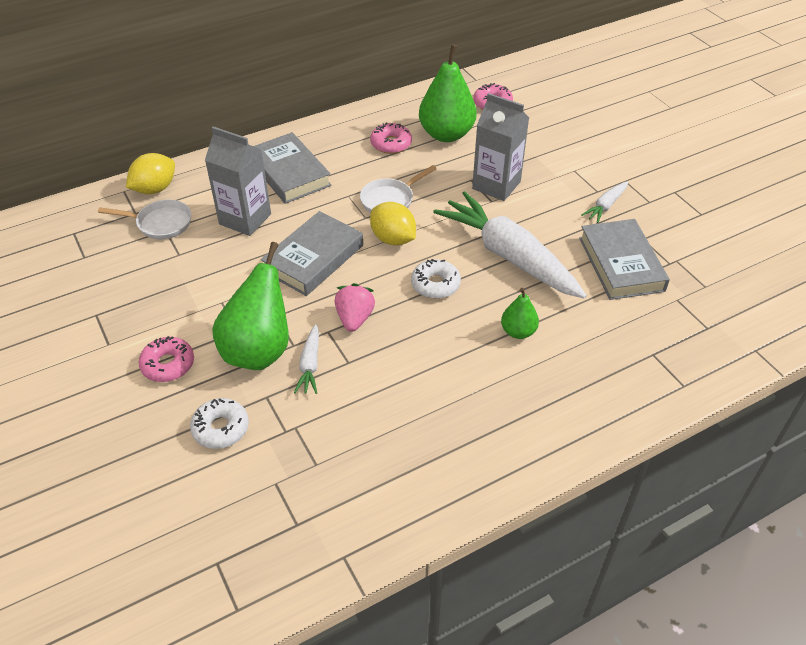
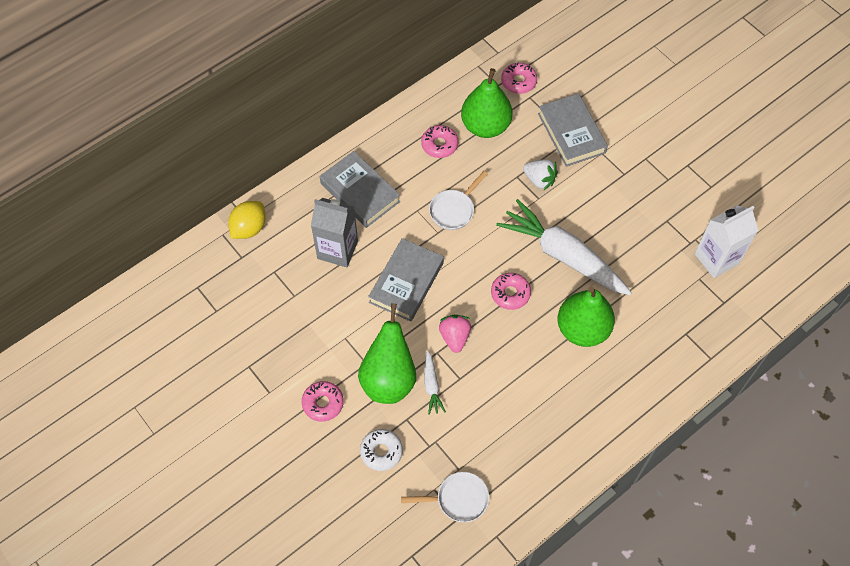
camera: 10 degrees left, 15 degrees up
white pan [98,200,191,240] -> white pan moved to [401,472,489,522]
yellow lemon [370,202,416,246] -> none
white donut [411,259,461,299] -> pink donut [491,273,531,310]
grey carton [472,93,529,201] -> white strawberry [523,159,558,190]
green pear [501,288,539,339] -> green pear [557,287,615,347], size x1.94
grey book [579,219,670,300] -> grey book moved to [538,93,608,167]
white carrot [581,181,628,223] -> none
none -> white carton [695,205,758,278]

